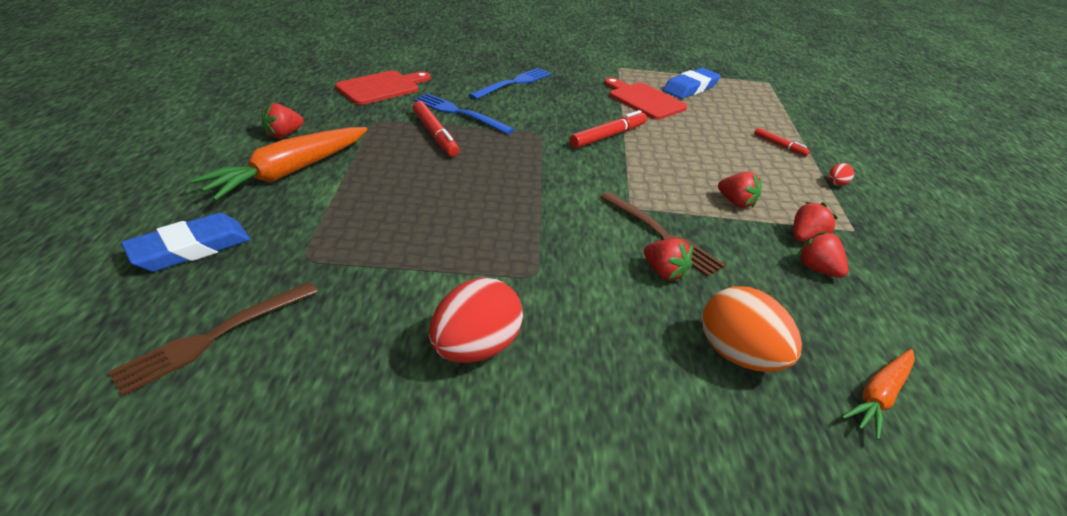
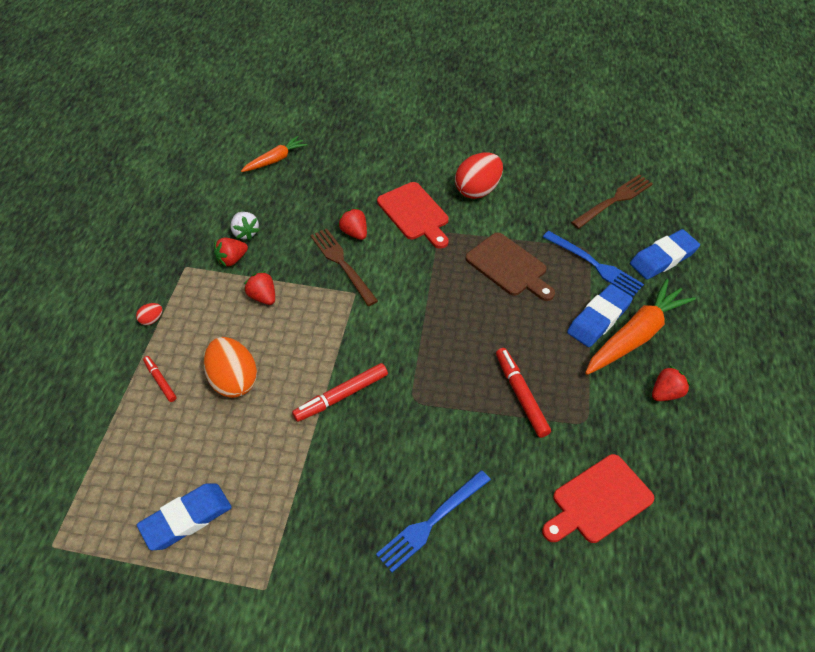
camera: 170 degrees left, 15 degrees up
blue fork [414,93,514,134] -> blue fork moved to [543,231,644,296]
red cutting board [604,77,687,120] -> red cutting board moved to [377,182,449,249]
orange egg [702,286,802,372] -> orange egg moved to [204,337,257,398]
red strawberry [798,231,849,278] -> white strawberry [231,212,260,240]
none -> brown cutting board [465,233,555,301]
none -> blue eraser [567,284,633,347]

